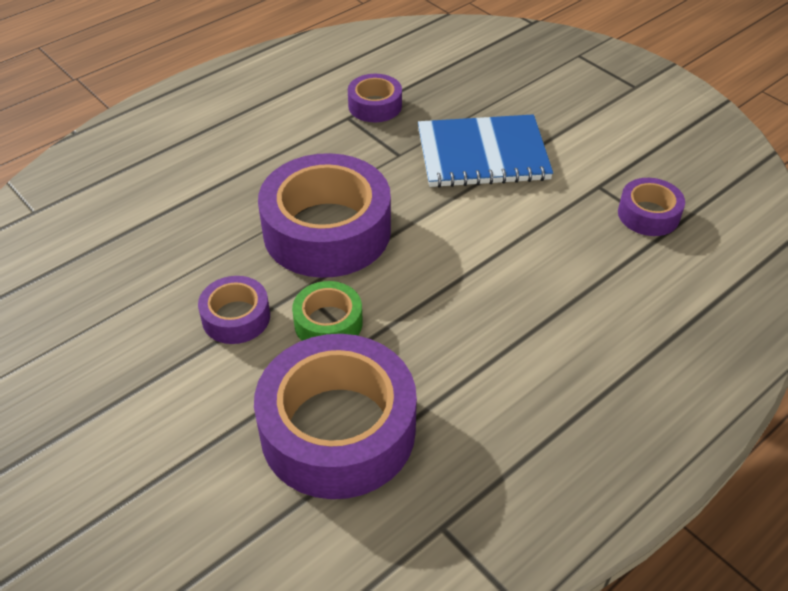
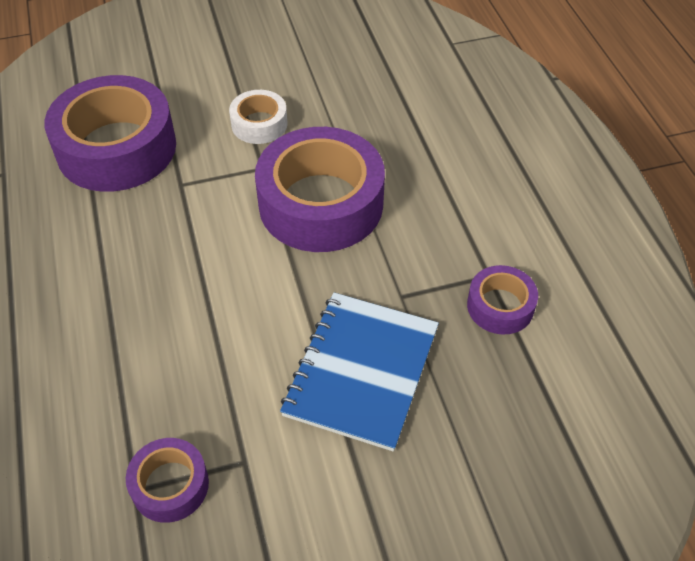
camera: 115 degrees right, 5 degrees up
purple tape [198,276,270,344] -> white tape [229,90,287,144]
green tape [292,281,363,341] -> none

